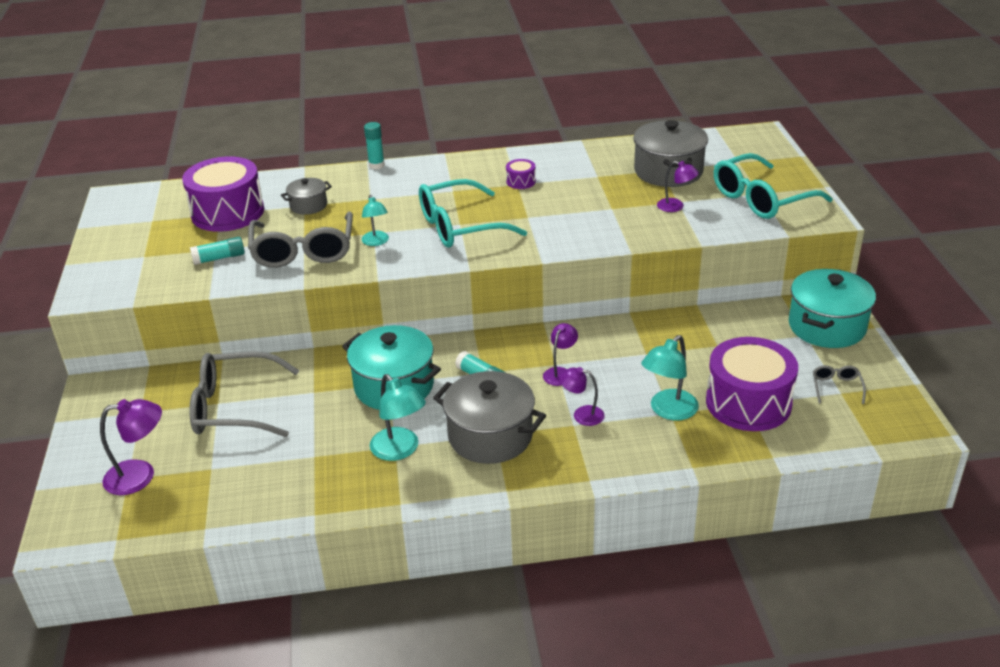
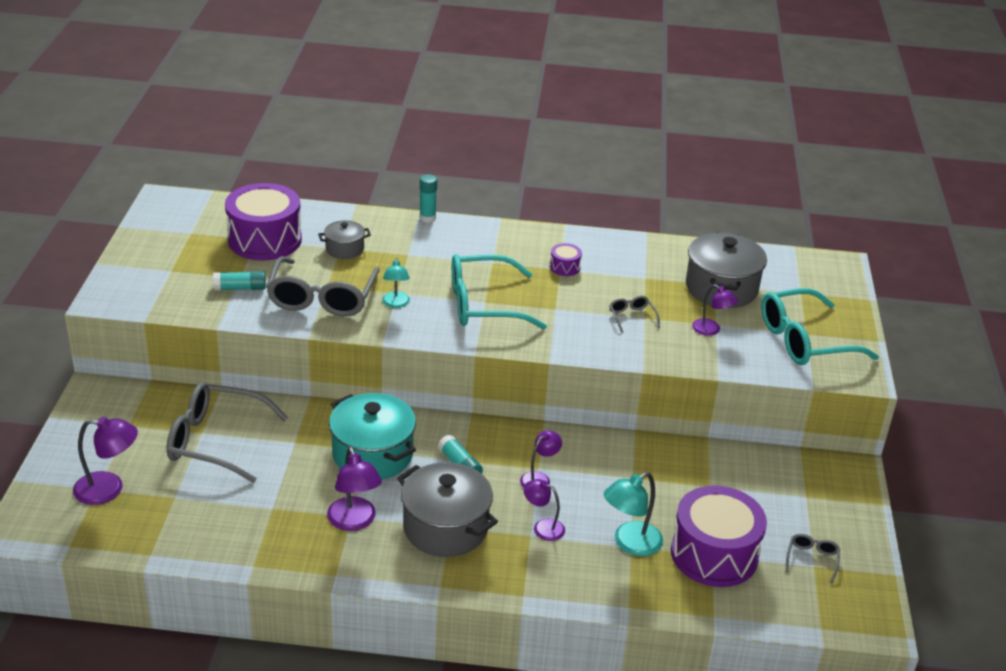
camera: 10 degrees right, 0 degrees up
turquoise lamp [370,374,426,461] -> purple lamp [327,447,382,531]
turquoise pot [789,269,876,348] -> none
none -> grey glasses [609,296,660,333]

